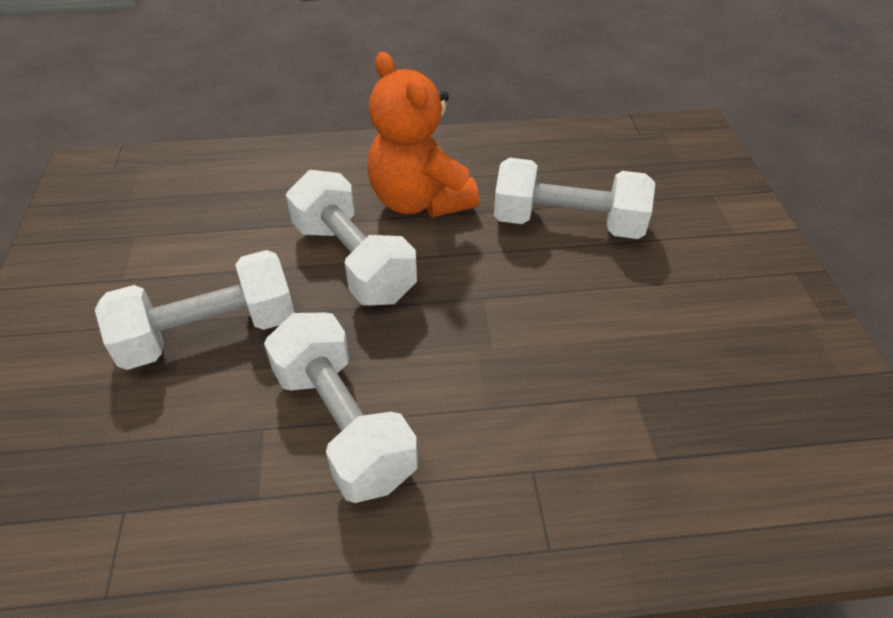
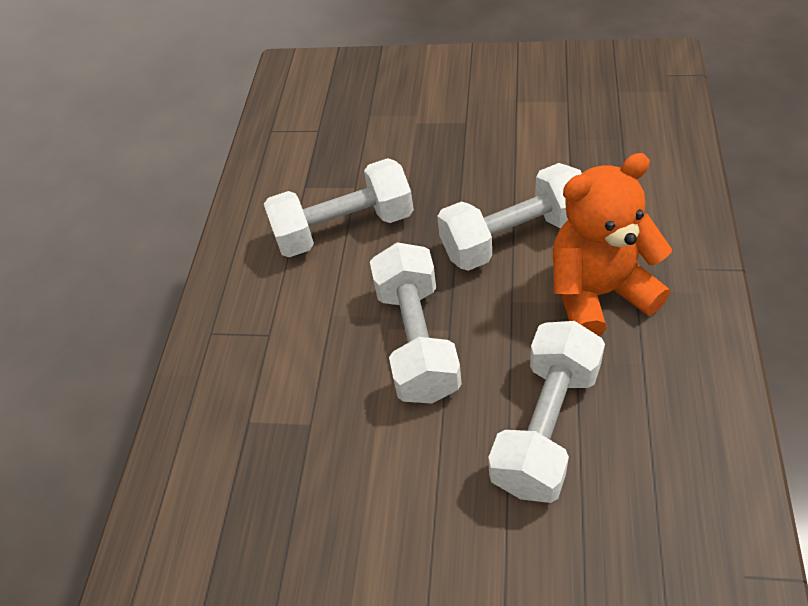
camera: 110 degrees right, 5 degrees up
white dumbbell [95,250,295,370] -> white dumbbell moved to [370,242,462,404]

